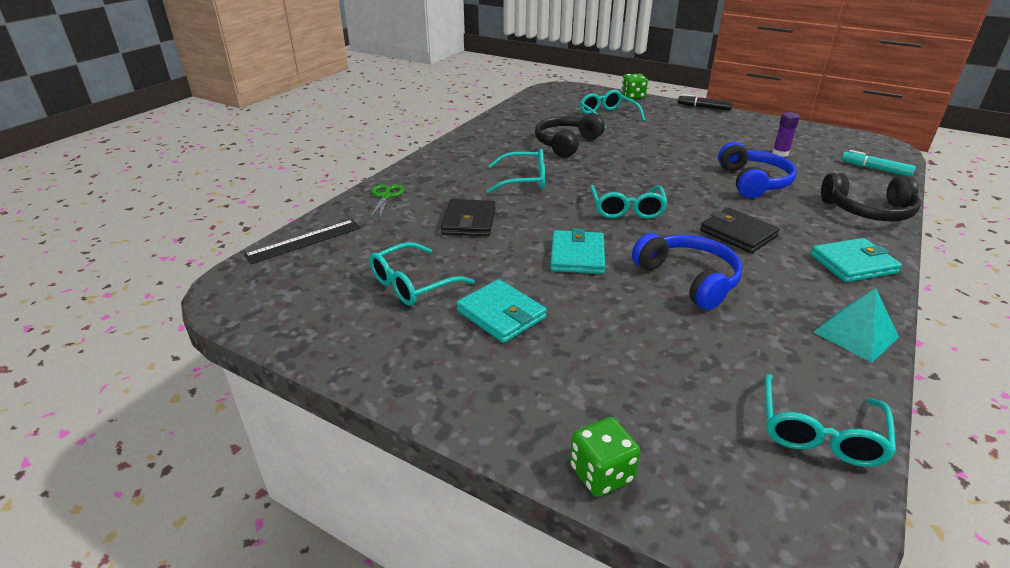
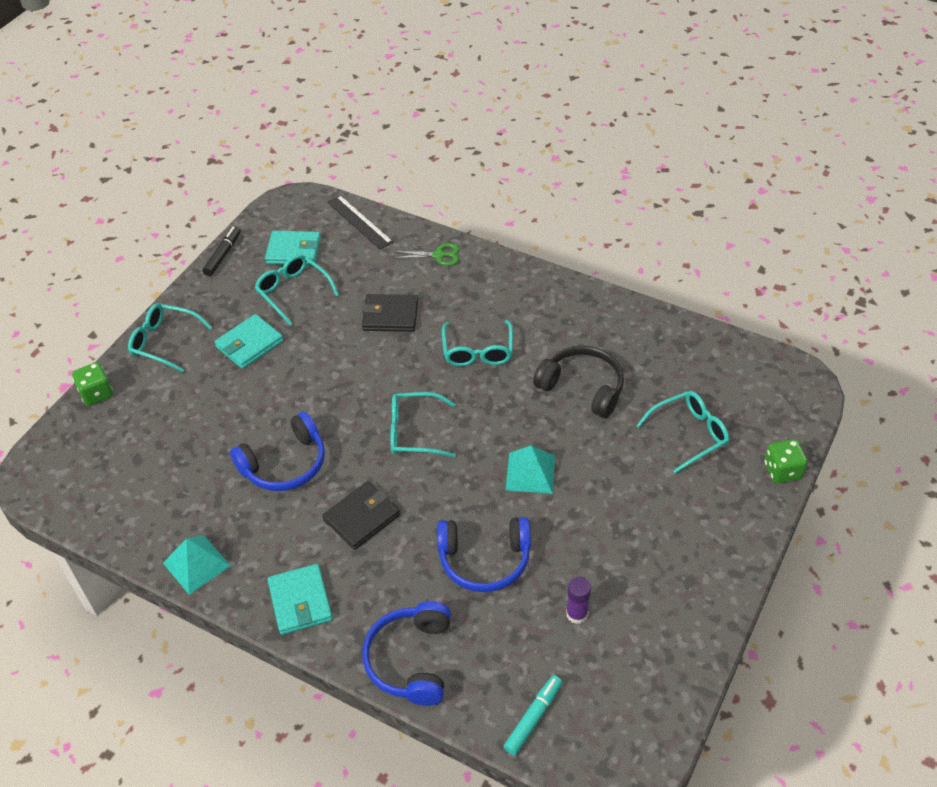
camera: 90 degrees right, 15 degrees up
turquoise wallet [550,228,605,274] -> turquoise wallet moved to [265,231,321,265]
black marker [678,94,733,111] -> black marker moved to [203,226,241,276]
turquoise glasses [765,374,896,467] -> turquoise glasses moved to [128,303,213,372]
black headphones [821,173,921,221] -> blue headphones [362,601,451,706]
none -> turquoise pyramid [506,445,555,494]

